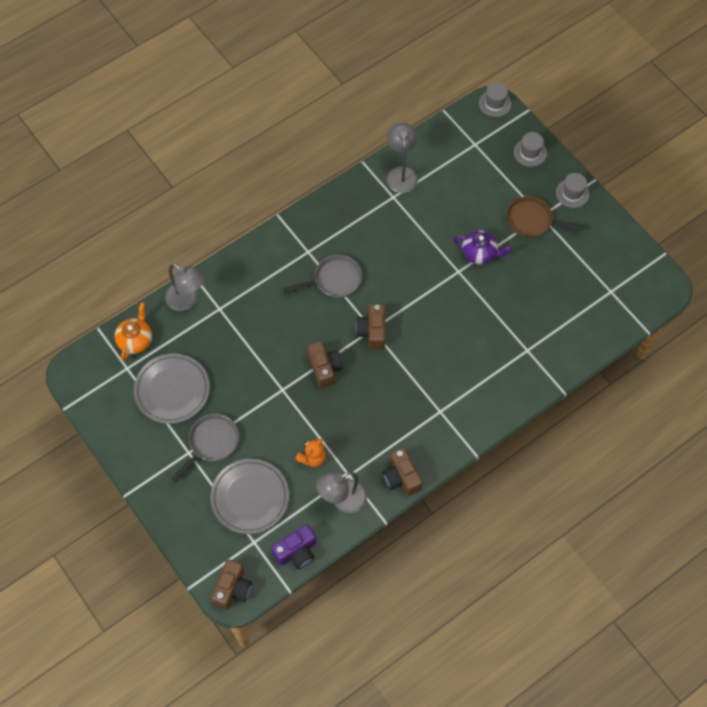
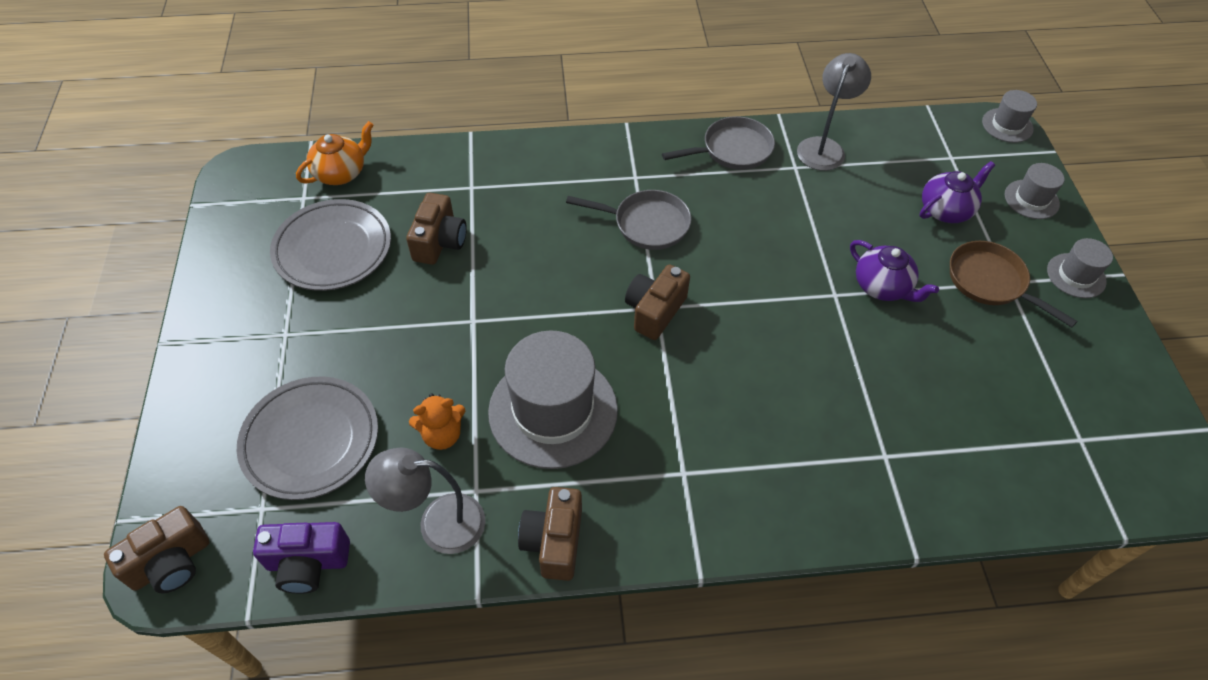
camera: 30 degrees right, 10 degrees down
grey lamp [165,264,204,311] -> none
grey pan [171,414,239,482] -> grey pan moved to [662,116,775,170]
brown camera [307,341,343,388] -> brown camera moved to [406,193,467,265]
none -> grey hat [488,330,618,469]
none -> purple teapot [920,161,995,223]

